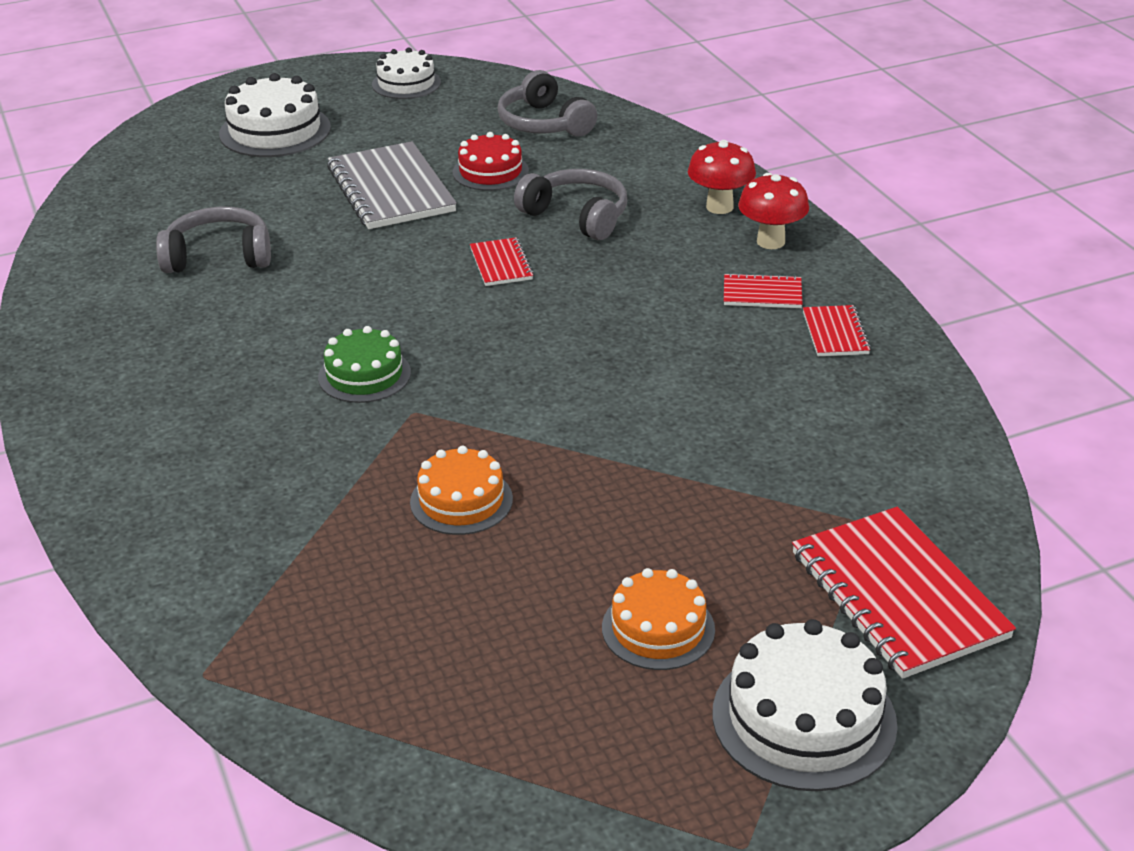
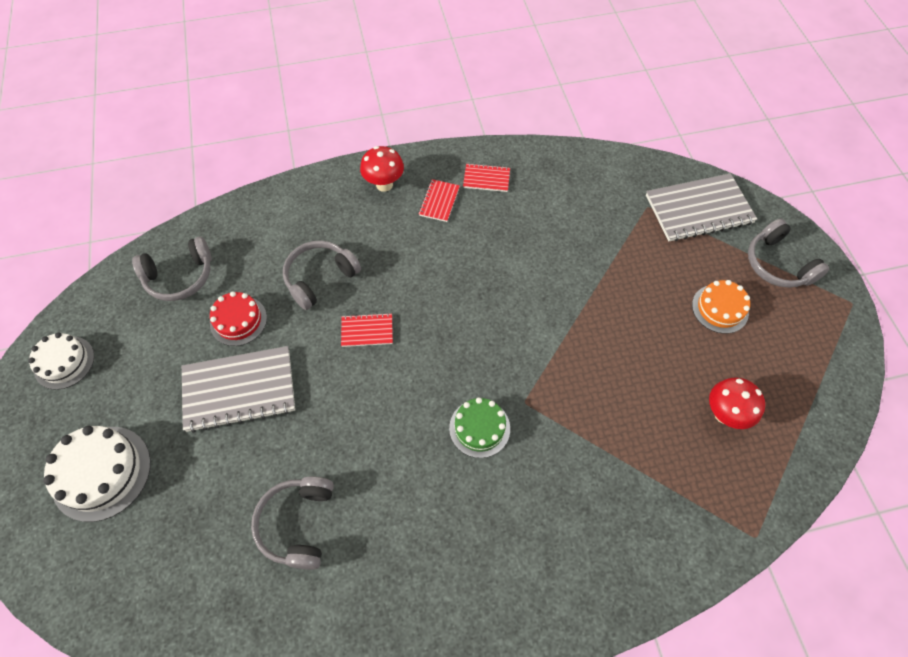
camera: 80 degrees left, 25 degrees up
orange cake [410,446,513,535] -> none
red mushroom [688,140,756,214] -> red mushroom moved to [709,377,765,429]
white cake [713,619,898,791] -> grey headphones [748,218,829,288]
red notebook [792,507,1016,679] -> grey notebook [646,173,757,241]

